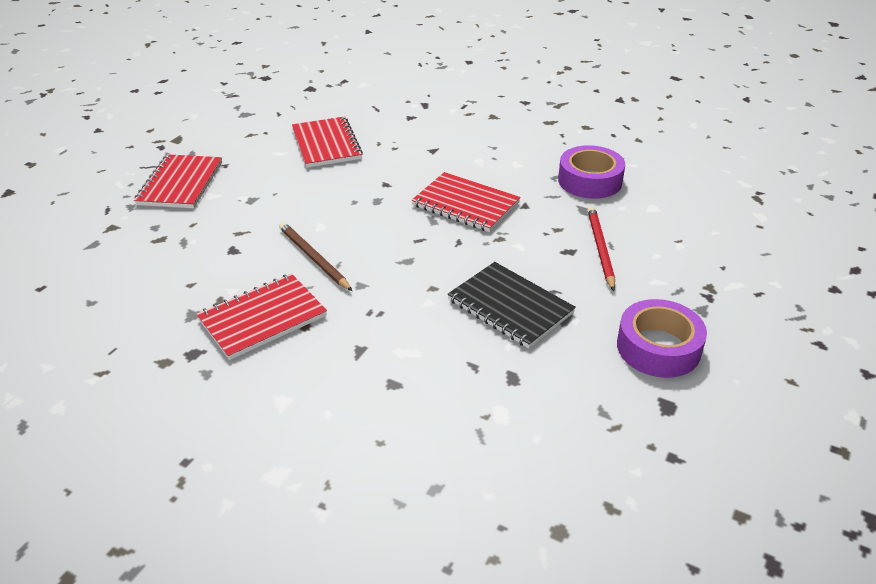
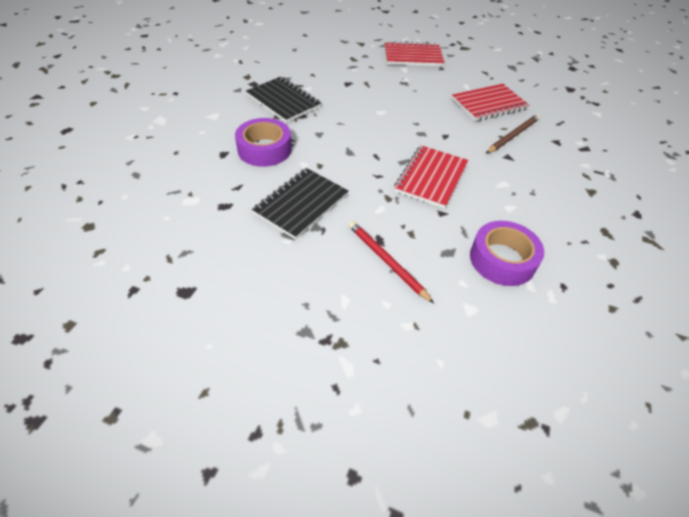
camera: 80 degrees right, 10 degrees up
red notebook [196,274,327,360] -> black notebook [246,77,321,123]
brown pencil [279,222,352,291] -> brown pencil moved to [486,114,540,154]
red pencil [588,206,615,291] -> red pencil turned 120 degrees counterclockwise [349,221,434,304]
purple tape [617,299,707,378] -> purple tape moved to [235,118,292,167]

